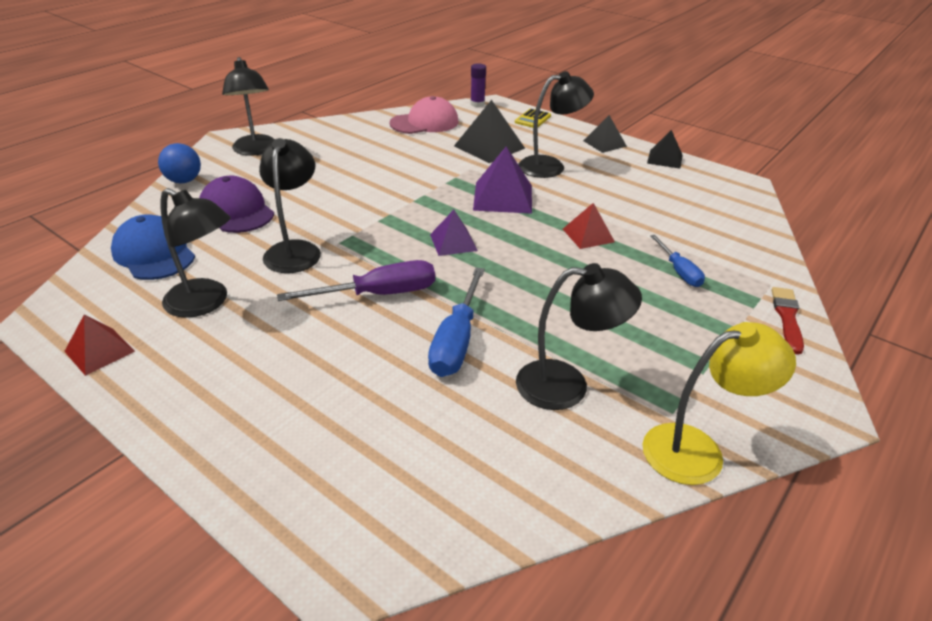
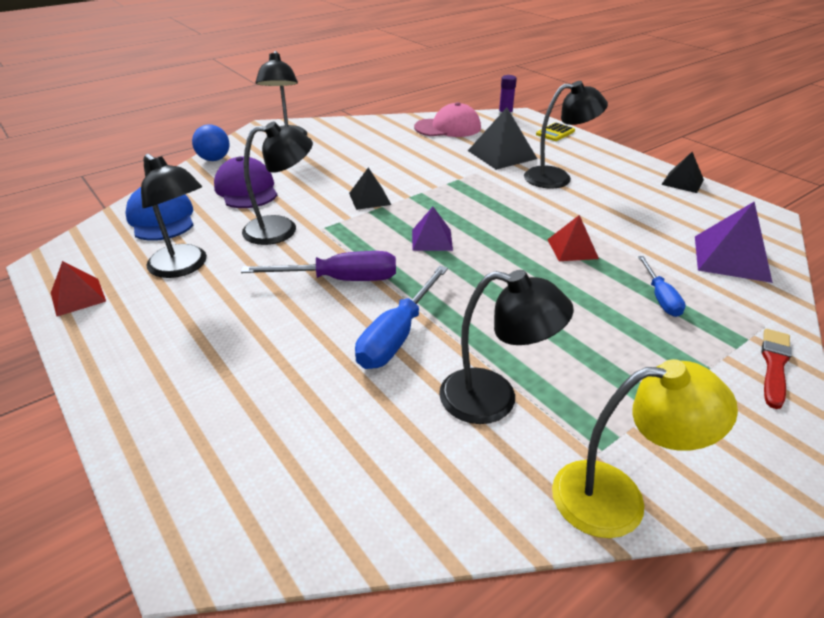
camera: 15 degrees right, 0 degrees up
black lamp [259,138,321,273] -> black lamp turned 60 degrees clockwise [242,122,313,245]
purple pyramid [473,146,532,214] -> purple pyramid moved to [695,201,773,283]
black pyramid [583,115,627,153] -> black pyramid moved to [349,167,391,210]

